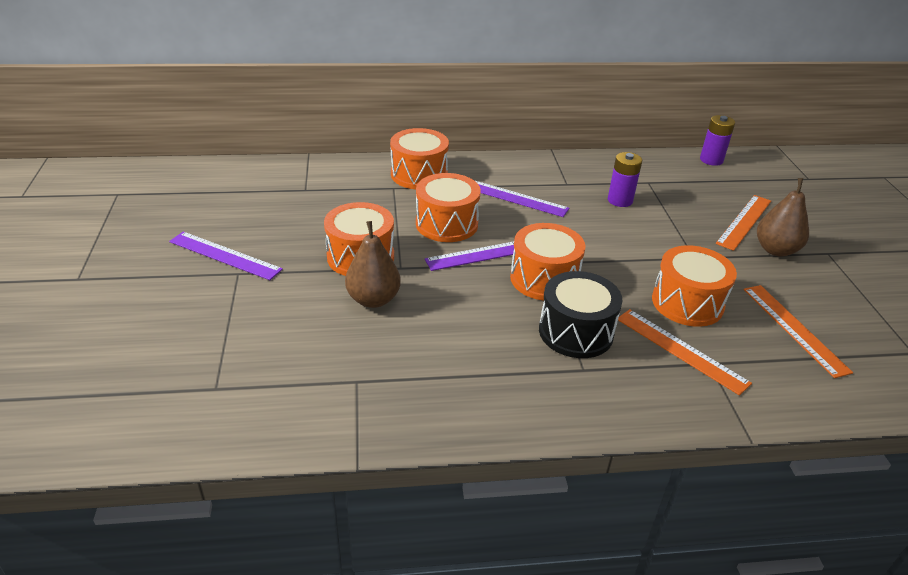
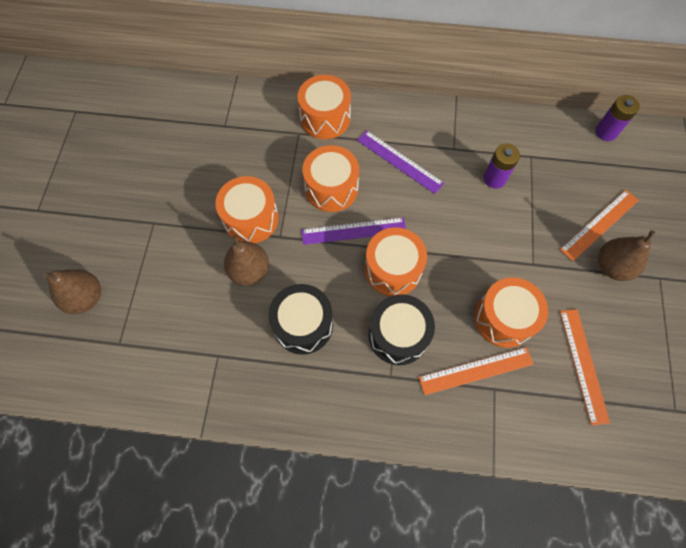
camera: 15 degrees right, 30 degrees up
purple ruler [169,232,283,280] -> none
orange ruler [618,309,752,396] -> orange ruler turned 75 degrees counterclockwise [419,347,534,395]
none -> brown pear [43,269,101,314]
none -> black drum [268,284,333,354]

